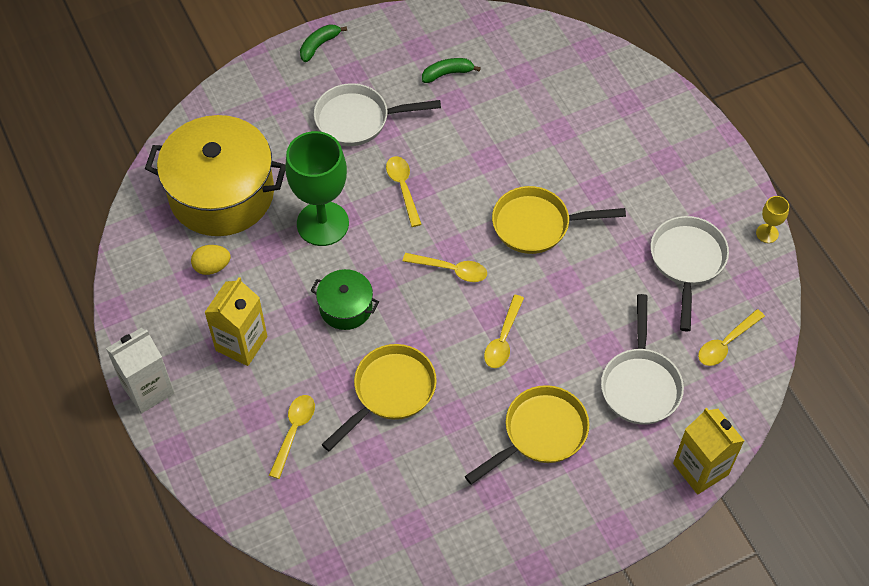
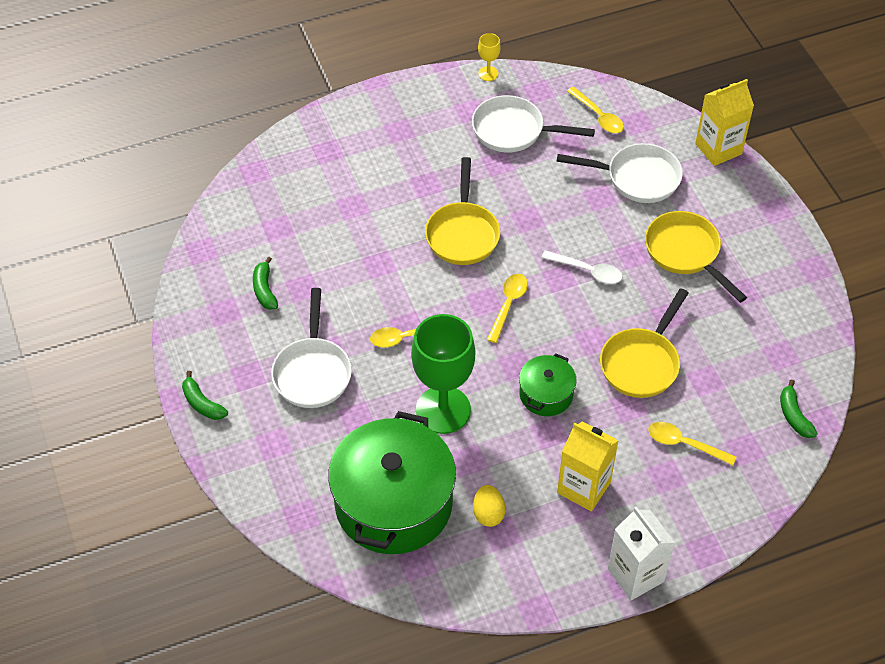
camera: 85 degrees left, 5 degrees down
yellow pot [145,115,286,236] -> green pot [328,411,456,554]
yellow pan [321,344,437,451] -> yellow pan turned 105 degrees counterclockwise [600,288,689,398]
yellow spoon [484,295,524,368] -> white spoon [541,250,623,284]
none -> green banana [780,379,818,438]

